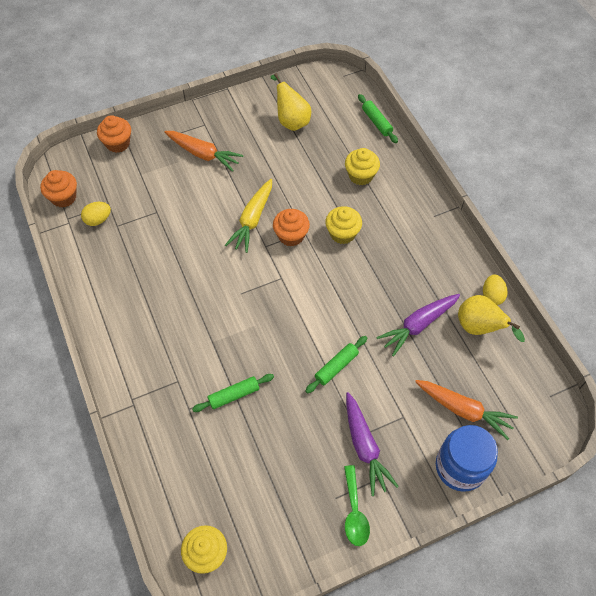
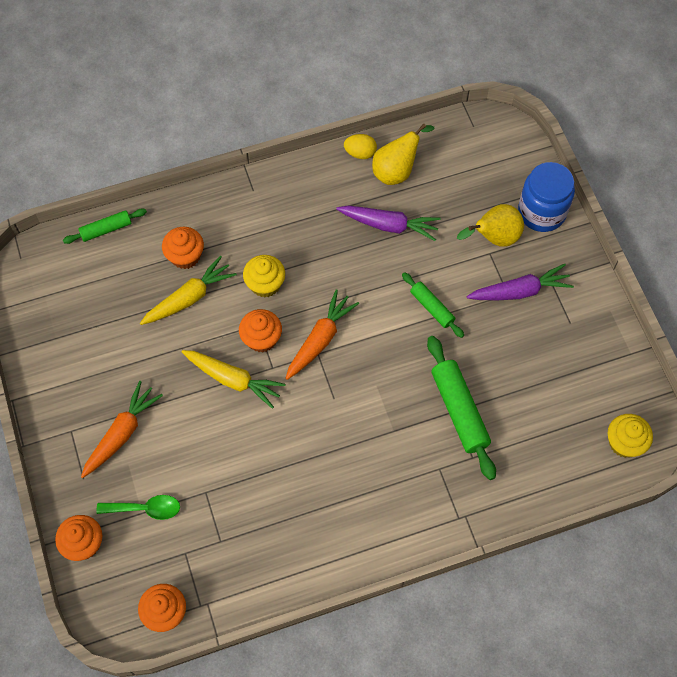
camera: 85 degrees left, 5 degrees up
yellow egg [81,202,111,226] -> none
green rolling pin [192,374,274,412] -> green rolling pin [427,336,496,480], size x1.70
yellow pear [270,73,311,131] -> yellow pear moved to [457,204,524,247]
green spoon [344,465,370,546] -> green spoon moved to [97,495,180,520]
yellow cupcake [345,148,380,185] -> orange cupcake [162,227,204,269]
purple carrot [377,294,460,356] -> purple carrot turned 45 degrees counterclockwise [336,205,441,241]
orange carrot [415,380,518,440] -> orange carrot moved to [285,289,359,380]
none -> yellow carrot [140,255,237,325]

